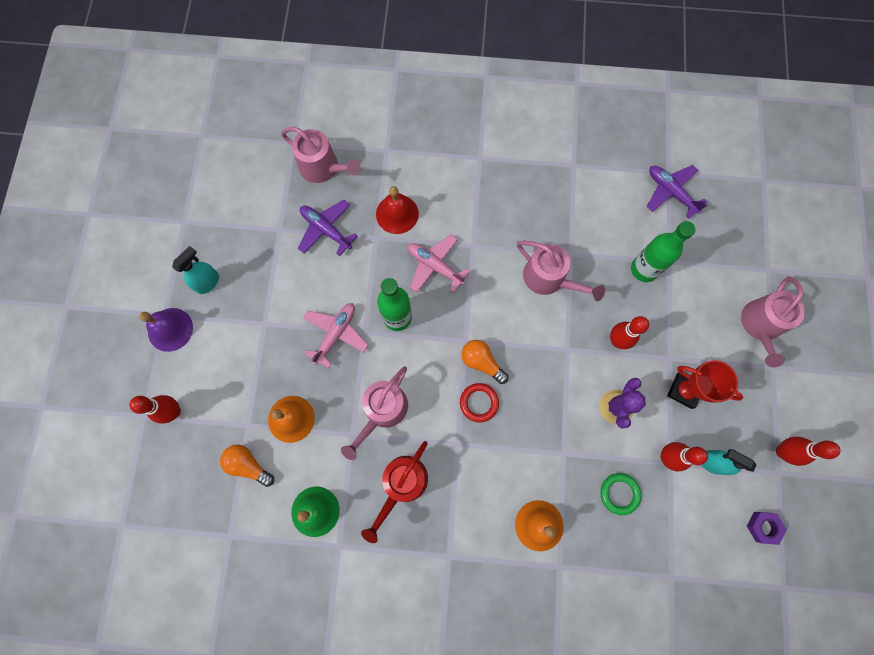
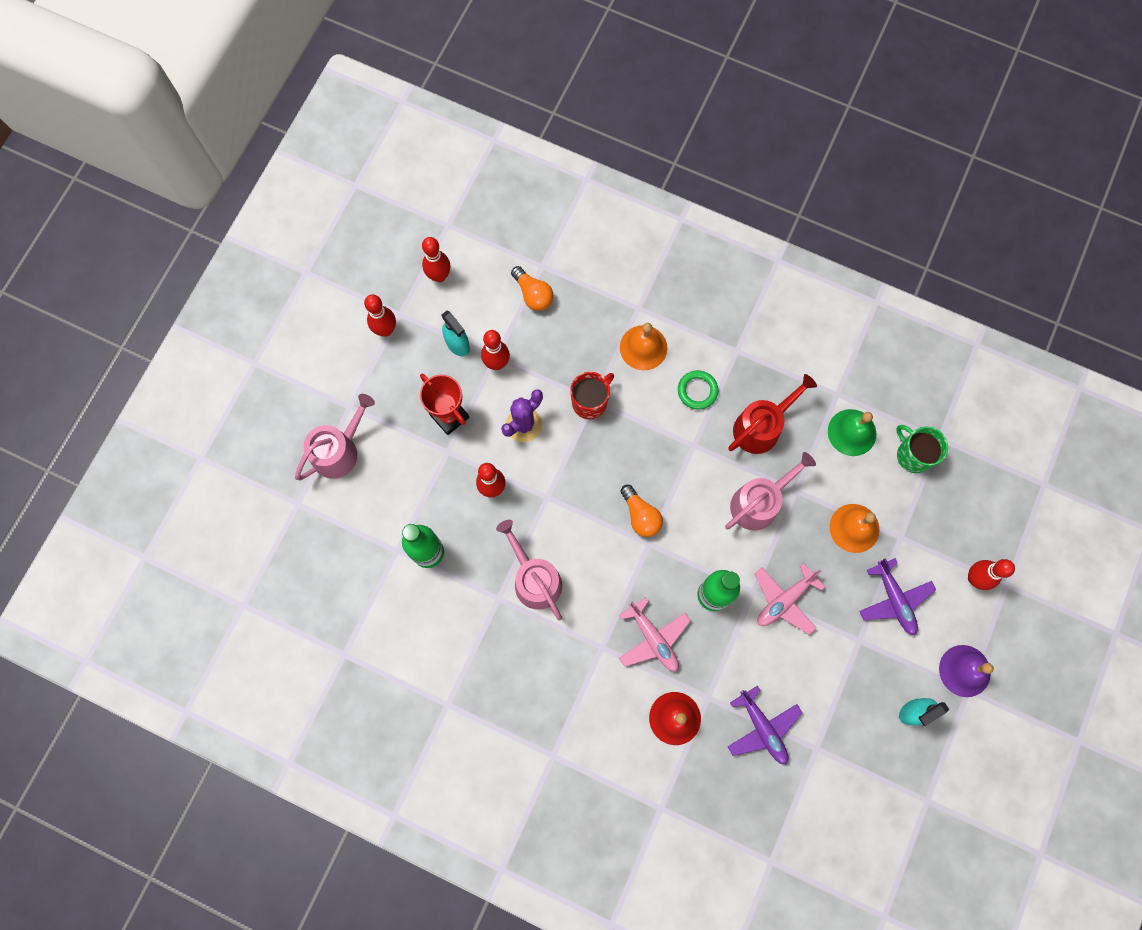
camera: 160 degrees left, 0 degrees up
orange light bulb [220,445,274,487] -> orange light bulb moved to [511,266,553,311]
pink watering can [281,126,361,183] -> none
red ring [460,383,499,422] -> none
green ring [600,473,641,515] -> green ring moved to [678,370,718,409]
purple plane [647,165,708,219] -> purple plane moved to [859,558,936,635]
purple nut [747,512,787,545] -> red bowling pin [422,237,451,282]
none -> red mug [570,372,614,419]
none -> green mug [896,425,948,473]

